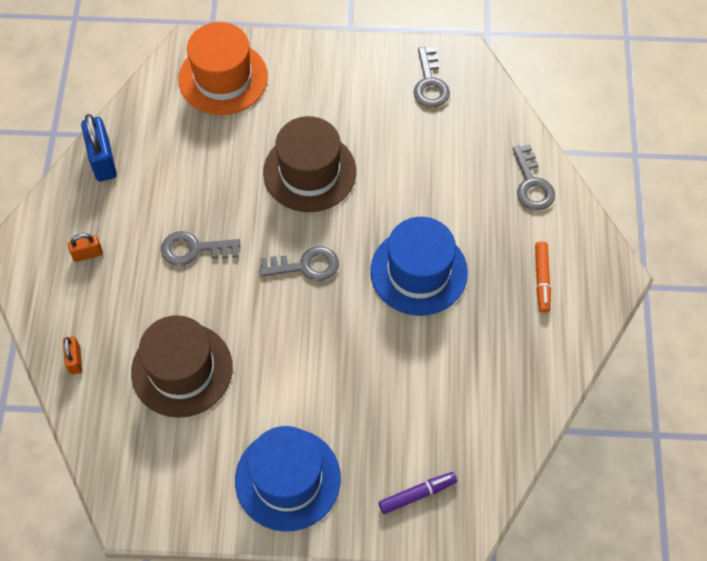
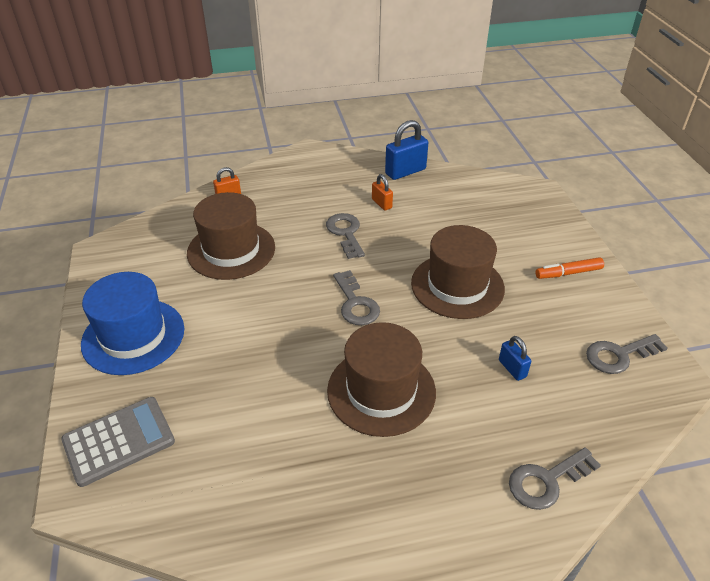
camera: 75 degrees right, 20 degrees down
orange padlock [68,233,103,262] -> orange padlock moved to [372,174,393,211]
orange hat [178,22,268,115] -> none
blue hat [370,217,468,316] -> brown hat [327,322,436,437]
purple marker [379,472,457,514] -> grey calculator [61,397,175,487]
orange marker [535,241,551,313] -> orange marker moved to [535,257,604,279]
none -> blue padlock [499,336,531,381]

